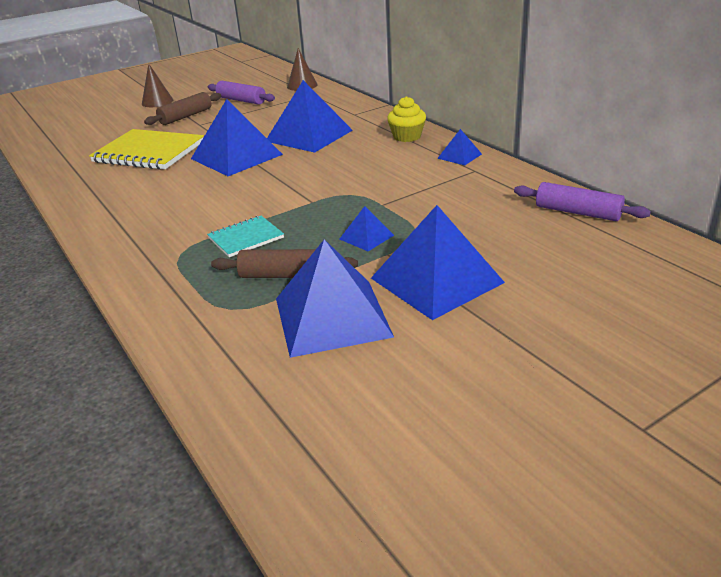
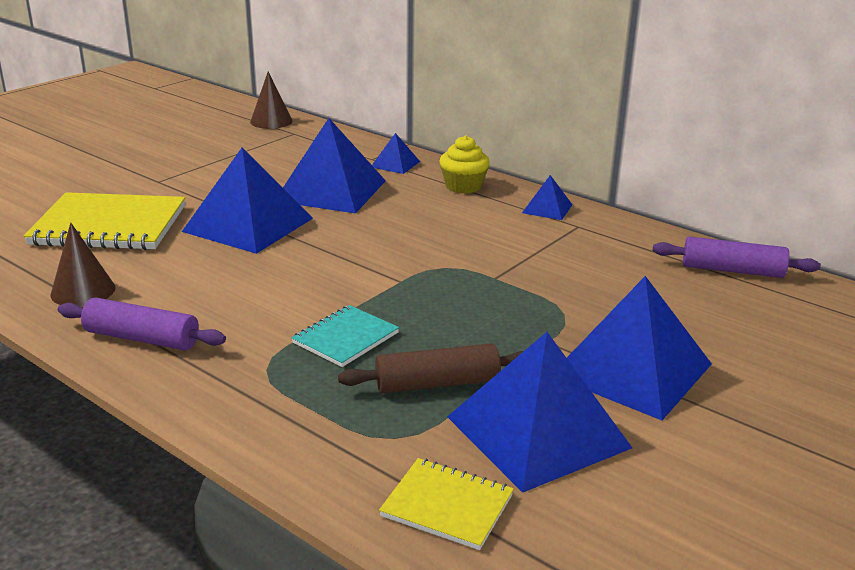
camera: 20 degrees left, 5 degrees down
brown cone [142,63,173,107] -> brown cone moved to [51,223,116,307]
brown rolling pin [144,92,221,125] -> none
purple rolling pin [208,81,275,105] -> purple rolling pin moved to [57,297,226,351]
blue pyramid [340,206,394,251] -> blue pyramid moved to [372,133,420,174]
none -> yellow notebook [379,458,514,550]

